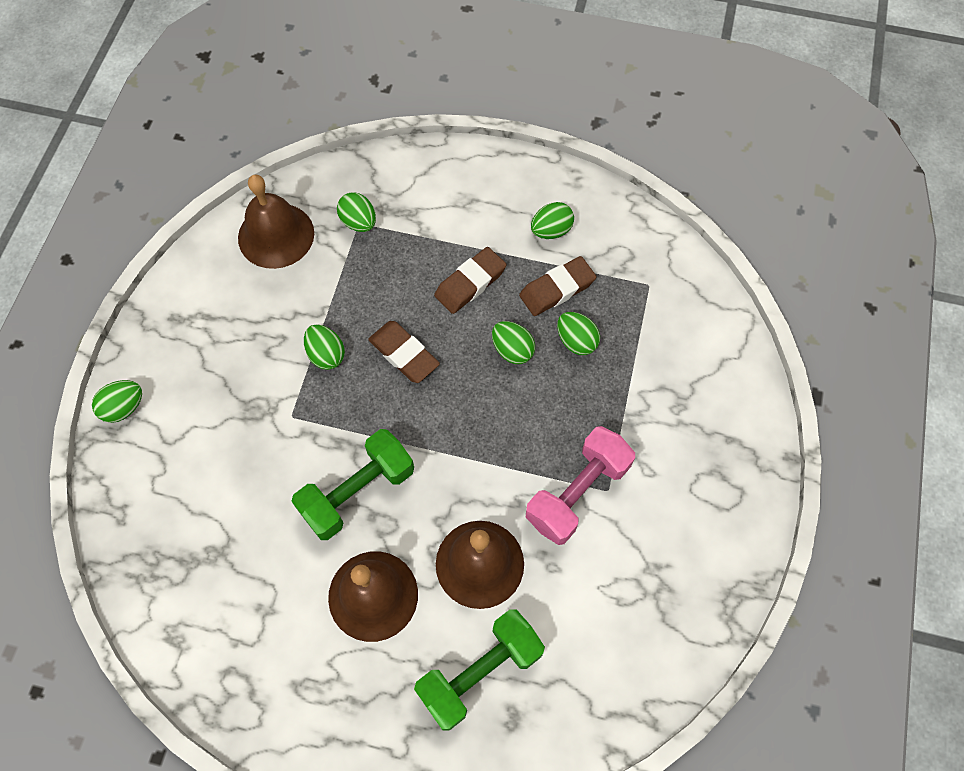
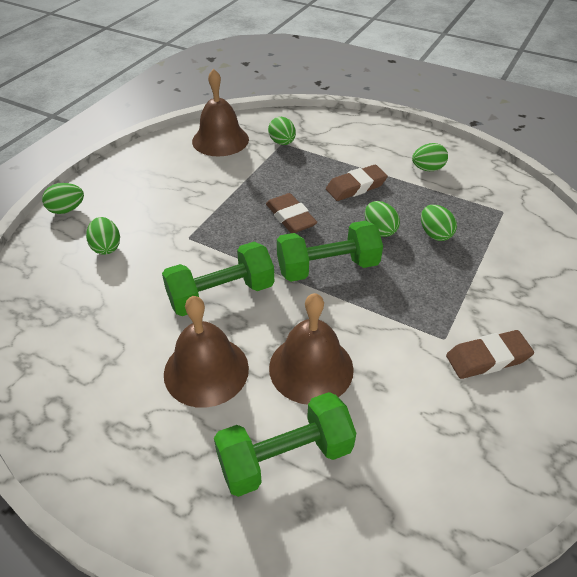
camera: 15 degrees right, 20 degrees down
green egg [304,324,345,370] -> green egg moved to [86,217,120,255]
brown eraser [519,256,597,316] -> brown eraser moved to [446,330,534,379]
pink dumbbell [526,426,635,545] -> none
none -> green dumbbell [277,221,383,282]

